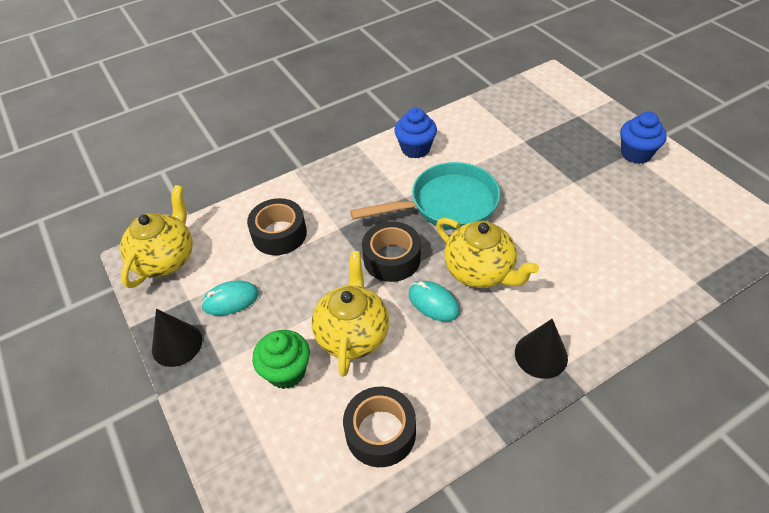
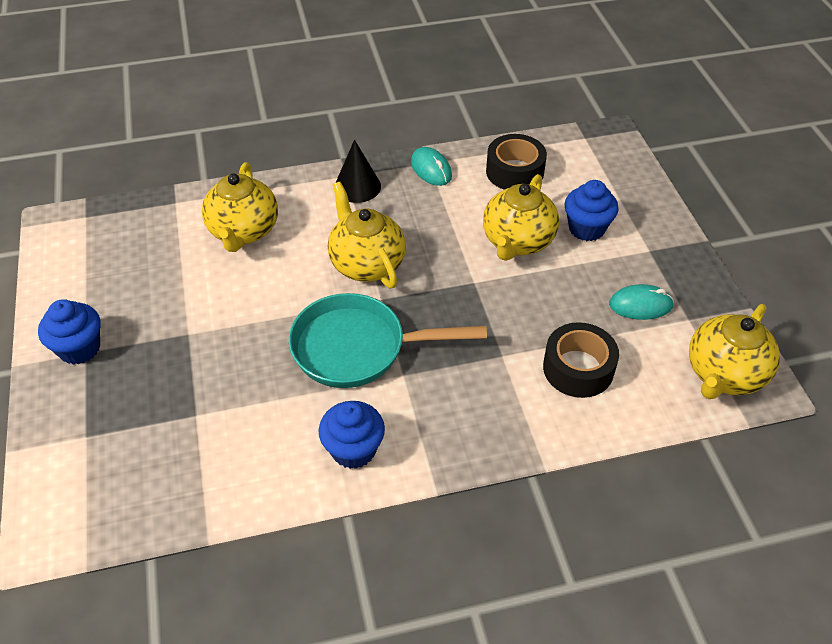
camera: 165 degrees left, 0 degrees up
black cone [152,309,202,367] -> none
green cupcake [252,330,310,389] -> blue cupcake [564,180,619,241]
black tape [362,221,421,282] -> none
turquoise mouse [409,281,460,322] -> turquoise mouse moved to [411,147,452,186]
none -> yellow teapot [202,162,278,252]

